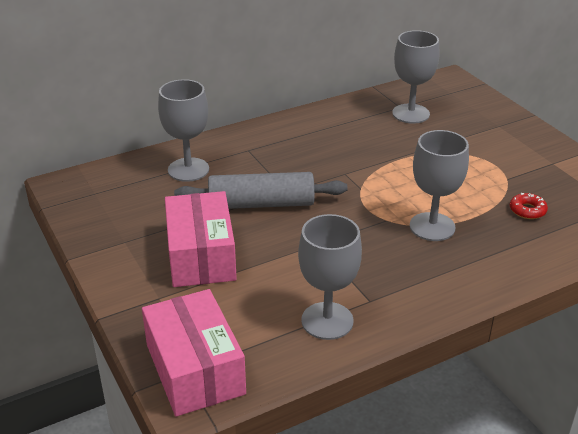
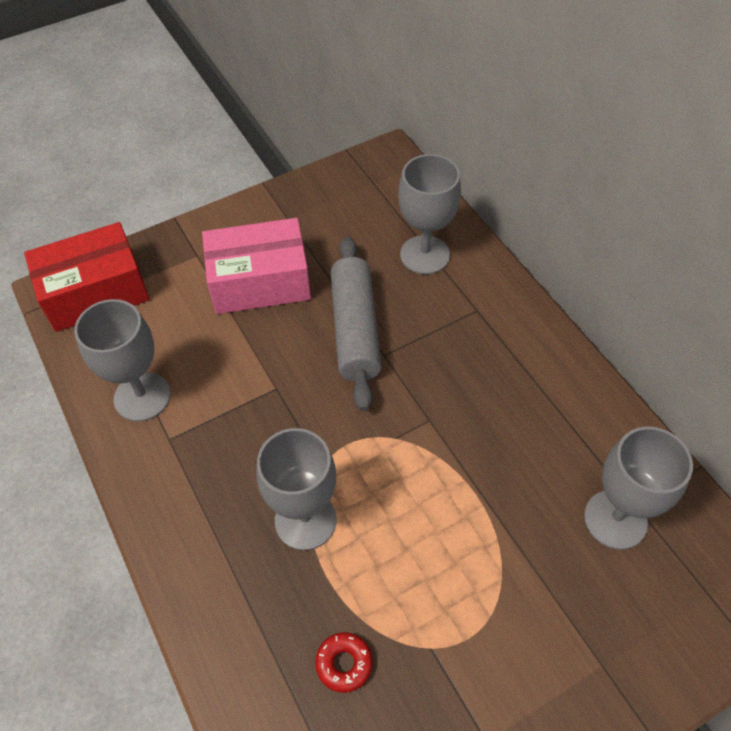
camera: 90 degrees right, 20 degrees up
pink box [142,289,246,417] -> red box [24,222,150,332]

